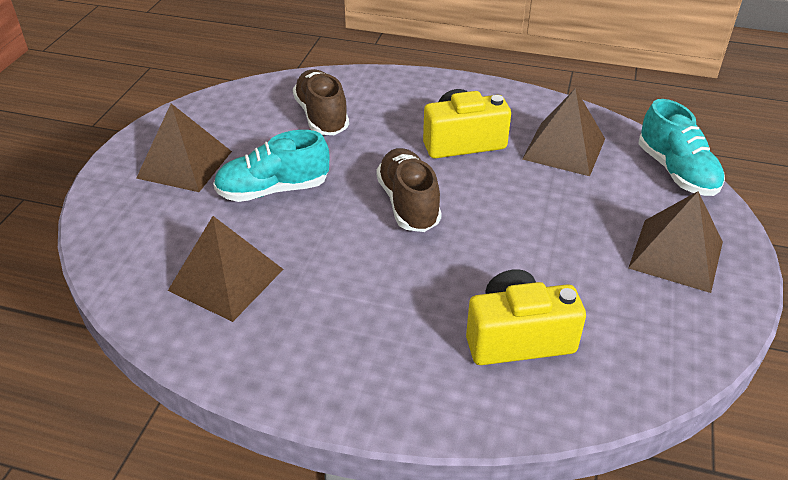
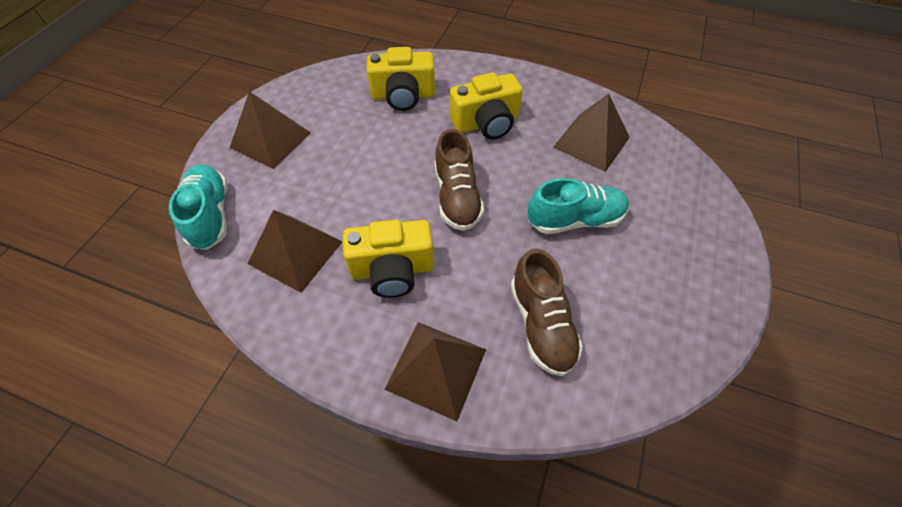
camera: 175 degrees left, 15 degrees up
brown pyramid [136,103,232,192] -> brown pyramid moved to [384,322,486,421]
none -> yellow camera [450,73,523,139]

